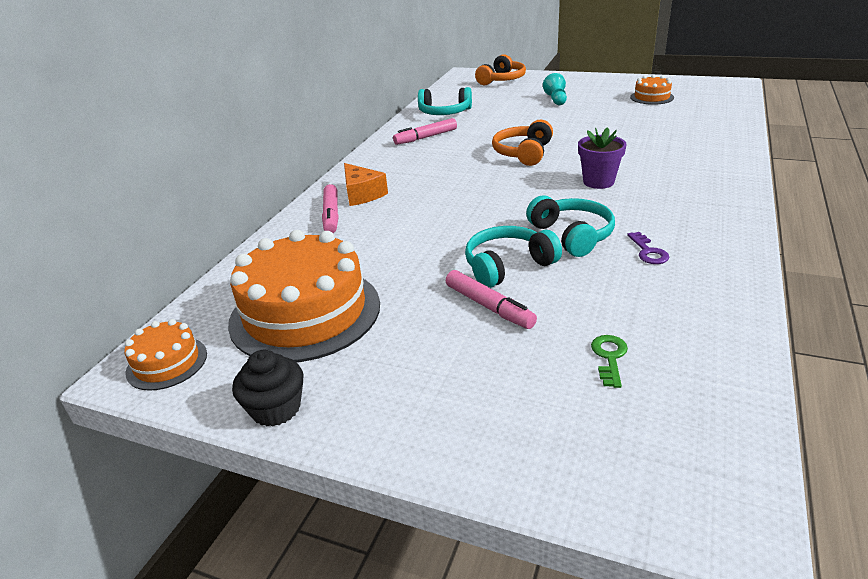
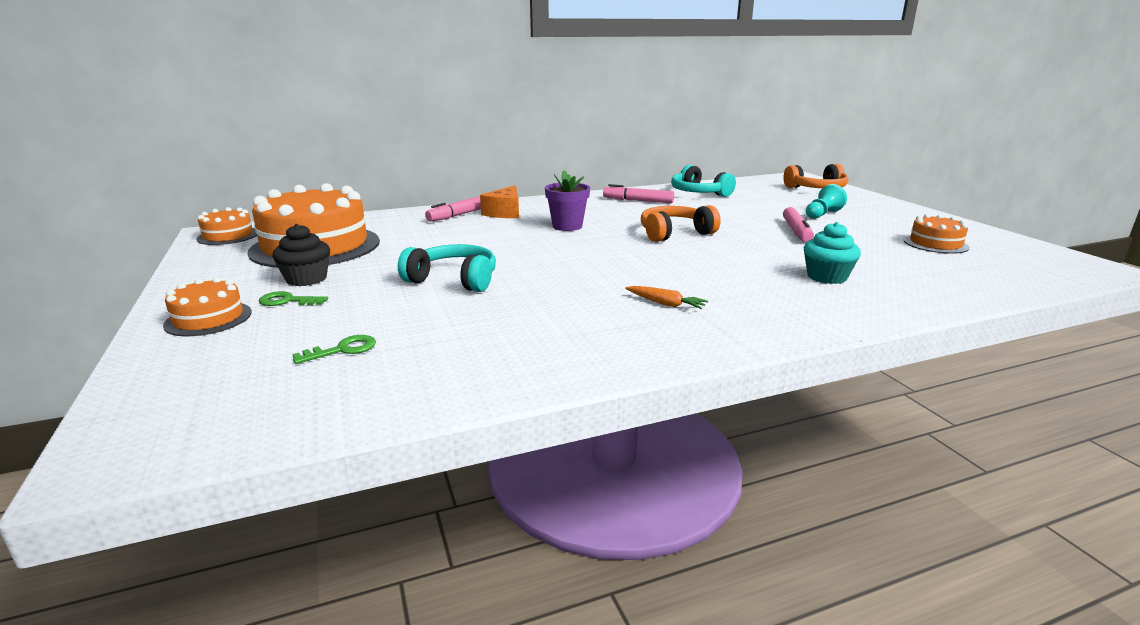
camera: 45 degrees right, 10 degrees down
black cupcake [232,350,303,427] -> black cupcake moved to [272,224,330,286]
pink marker [446,270,537,329] -> pink marker moved to [783,207,814,242]
turquoise headphones [526,195,615,257] -> none
purple flower pot [578,127,627,189] -> purple flower pot moved to [545,170,590,231]
purple key [627,232,669,264] -> none
none -> orange cake [163,277,252,336]
none -> green key [259,291,328,306]
none -> orange carrot [625,286,708,309]
none -> turquoise cupcake [804,222,861,284]

